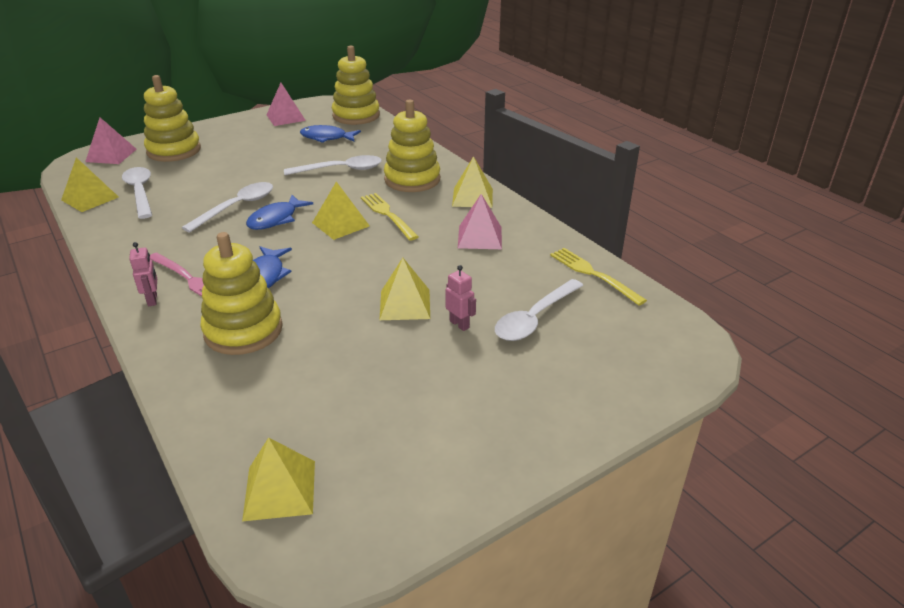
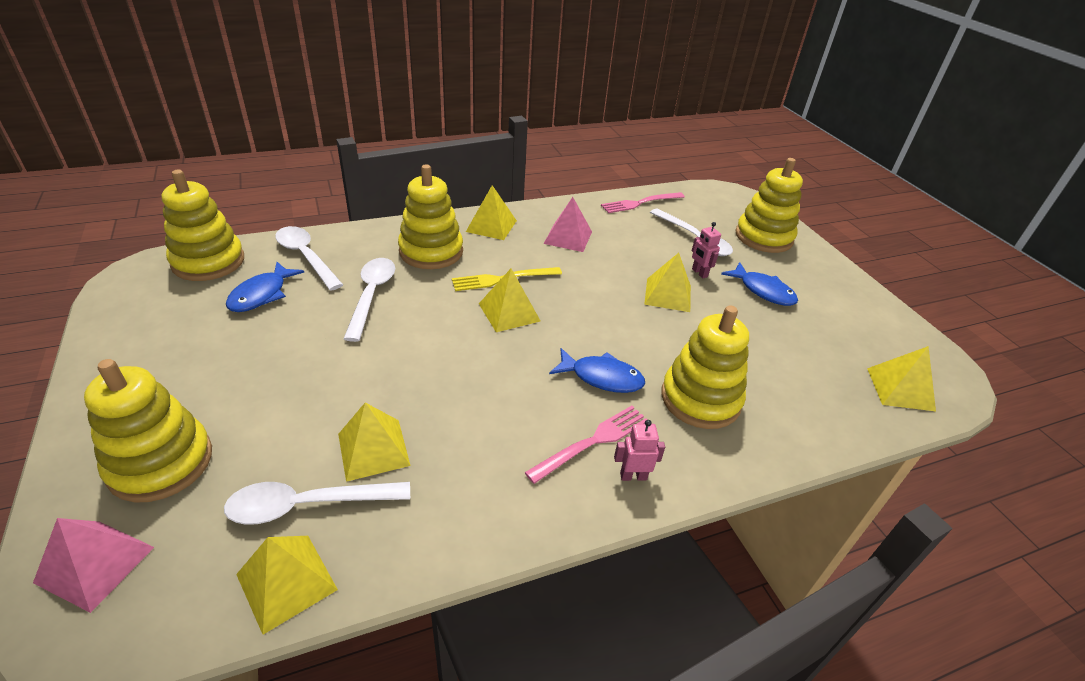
camera: 80 degrees left, 5 degrees up
white spoon [182,182,273,233] -> white spoon moved to [275,226,343,290]
blue fish [246,195,313,230] -> blue fish moved to [721,262,798,306]
pink pyramid [267,83,306,126] -> none
pink robot [445,265,476,331] -> pink robot turned 90 degrees counterclockwise [692,222,721,278]
yellow fork [550,248,647,305] -> pink fork [601,192,685,213]
none -> yellow pyramid [338,403,410,482]
none -> yellow stacking toy [735,158,803,253]

